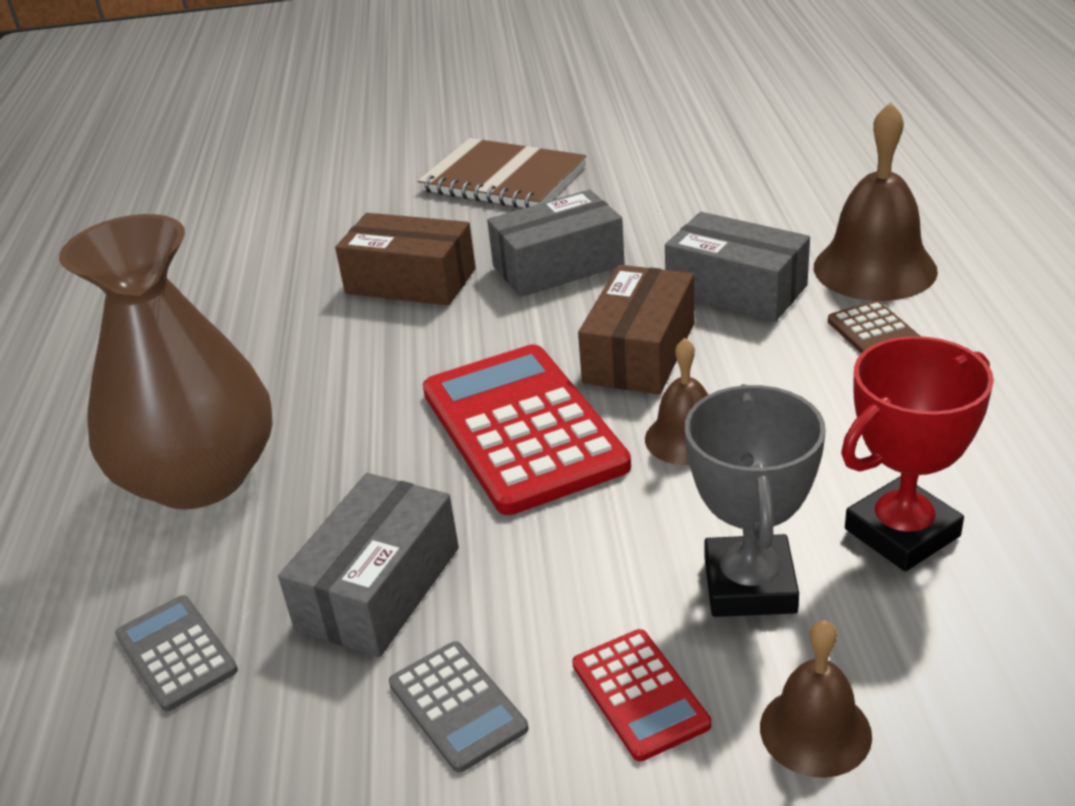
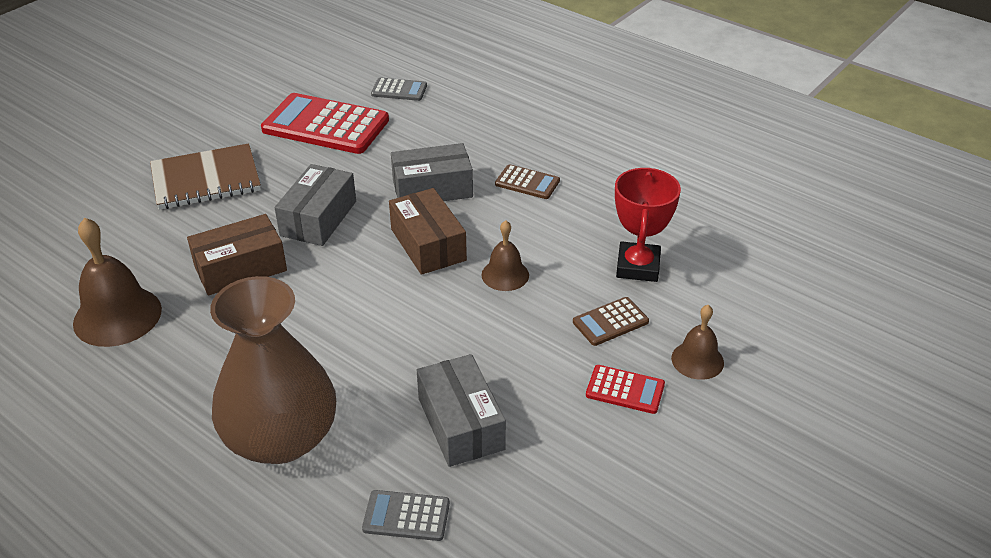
camera: 50 degrees left, 5 degrees up
grey calculator [389,641,528,773] -> grey calculator moved to [371,77,427,101]
red calculator [423,344,631,515] -> red calculator moved to [261,93,389,154]
grey trophy [685,384,826,617] -> brown calculator [573,297,649,346]
brown bell [814,102,938,301] -> brown bell moved to [73,218,162,347]

